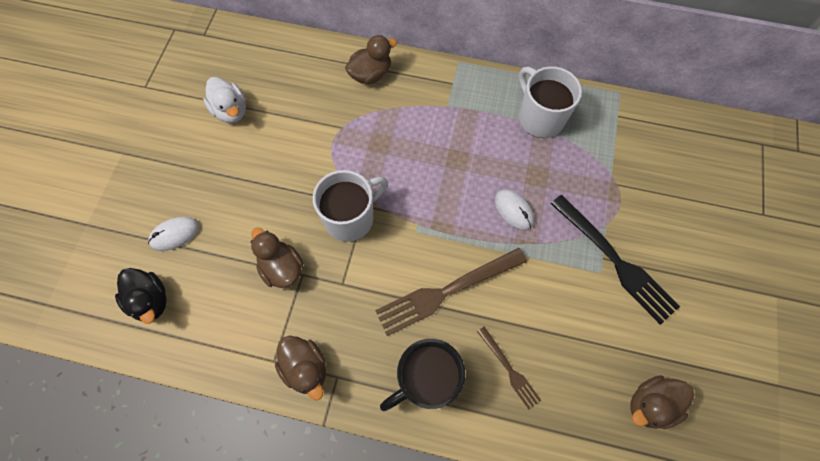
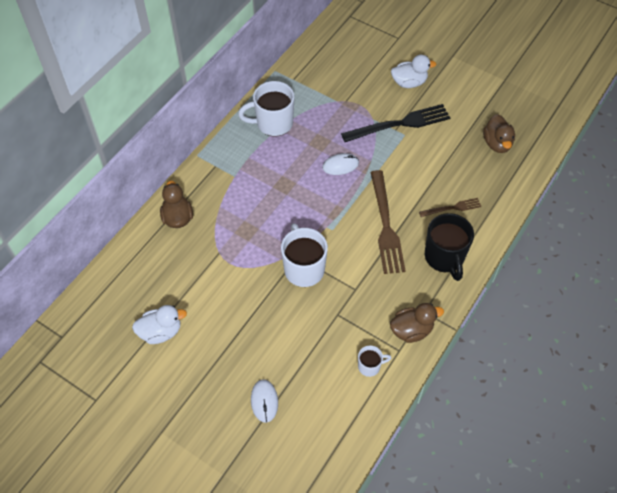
camera: 70 degrees left, 10 degrees down
black duck [115,268,167,324] -> none
brown duck [251,228,303,288] -> none
none -> white mug [358,345,391,377]
none -> white duck [391,55,437,88]

